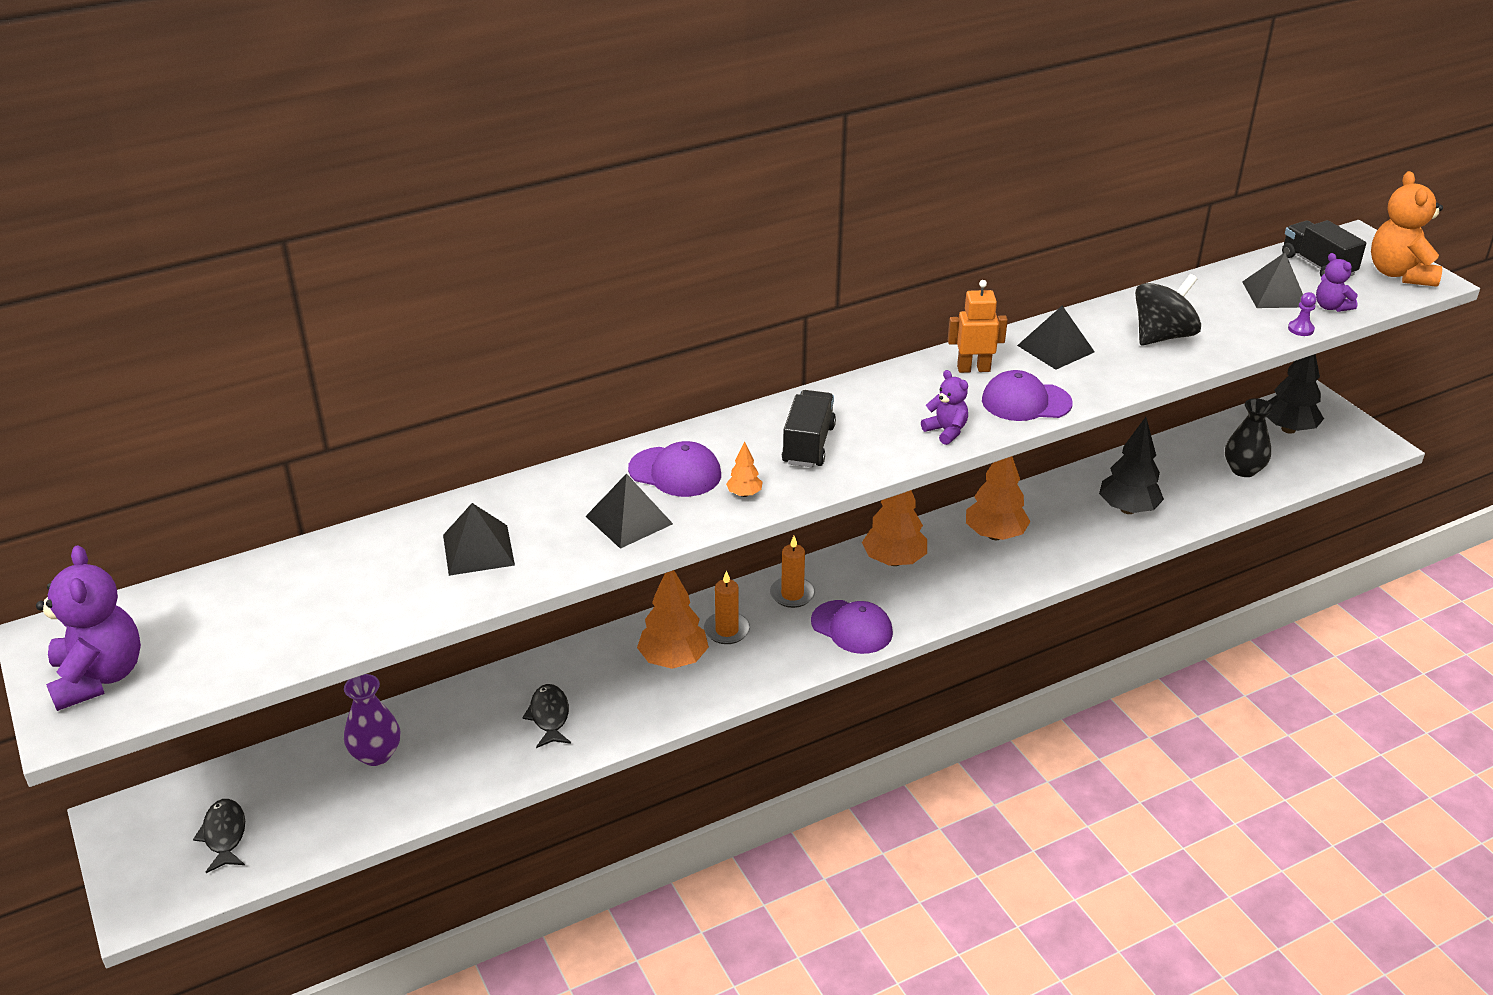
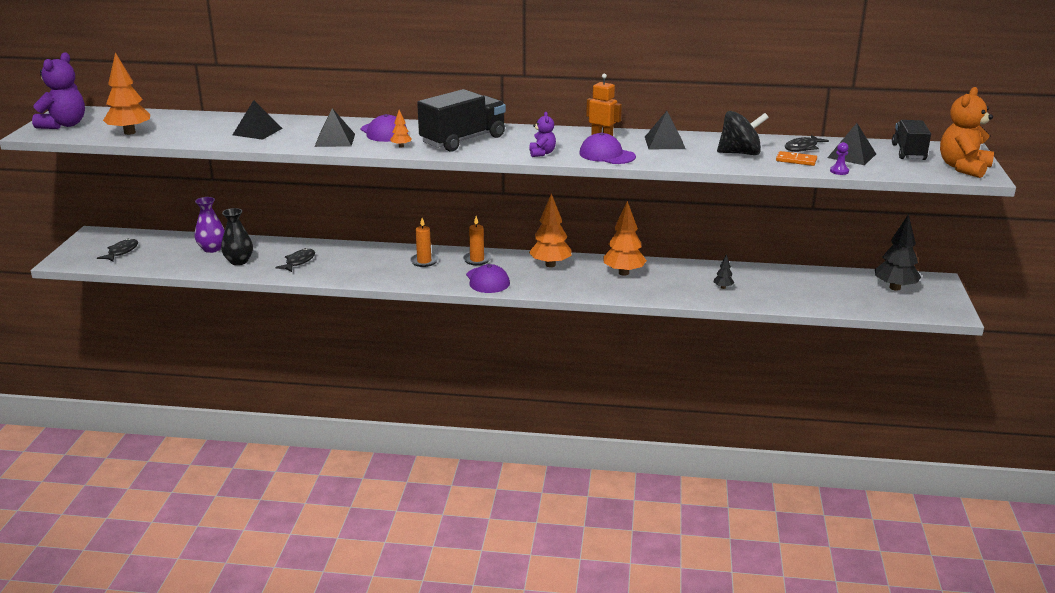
camera: 35 degrees right, 10 degrees down
orange tree [637,570,709,669] -> orange tree moved to [103,52,150,135]
black truck [782,390,836,468] -> black truck [417,89,506,152], size x1.56
black tree [1099,417,1164,514] -> black tree [714,254,734,289], size x0.46
black vase [1225,398,1274,477] -> black vase moved to [221,208,253,265]
purple teddy bear [1316,253,1358,312] -> none
none -> orange domino [776,151,817,166]
none -> black fish [784,135,829,152]

